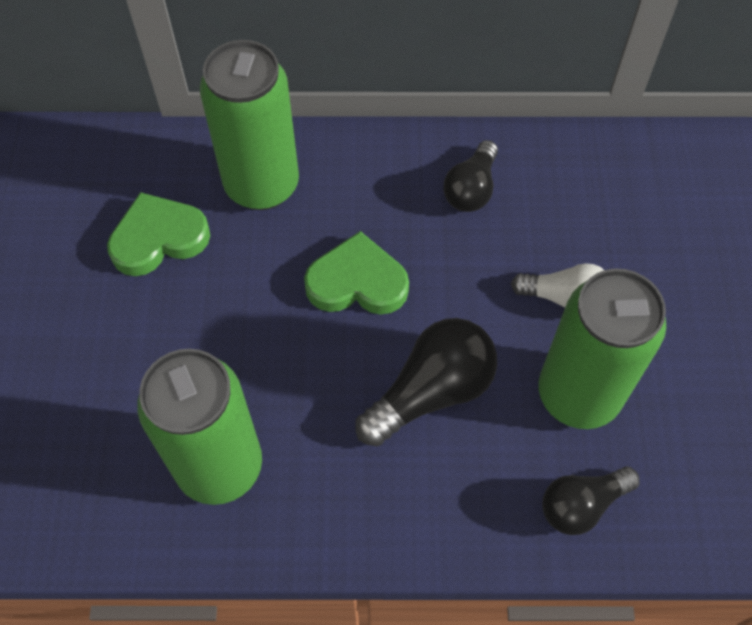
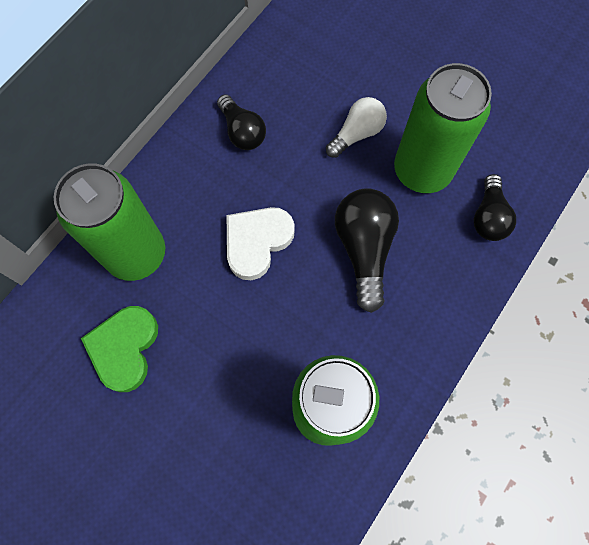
camera: 55 degrees left, 10 degrees up
green heart [304,231,409,315] -> white heart [227,207,295,280]

